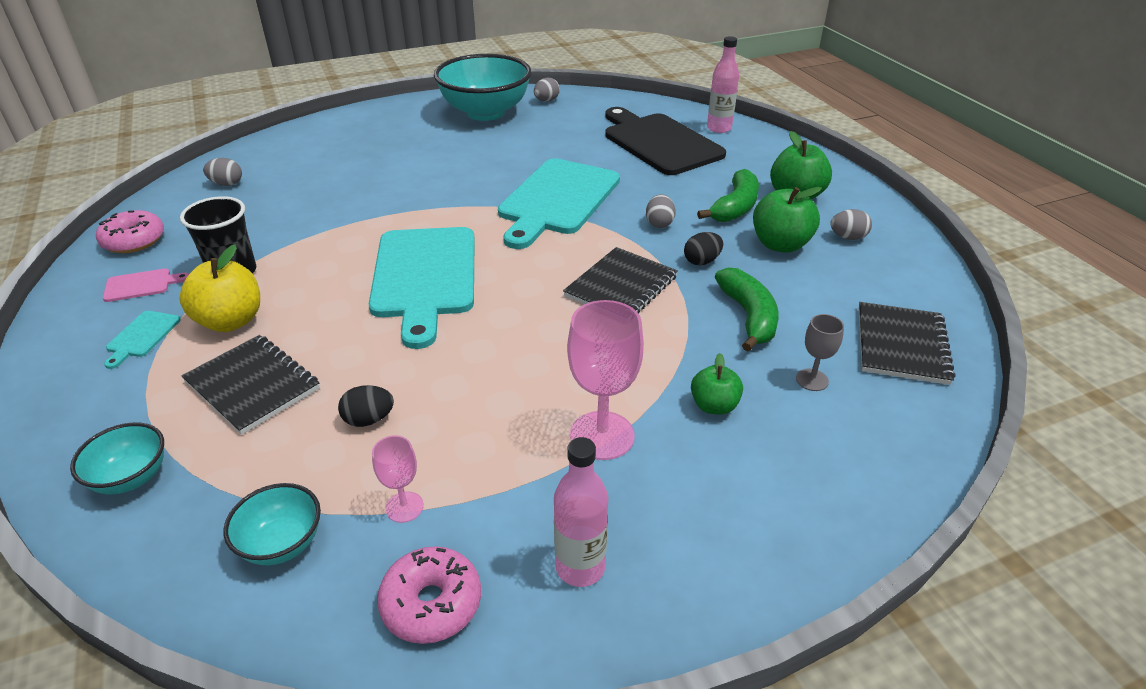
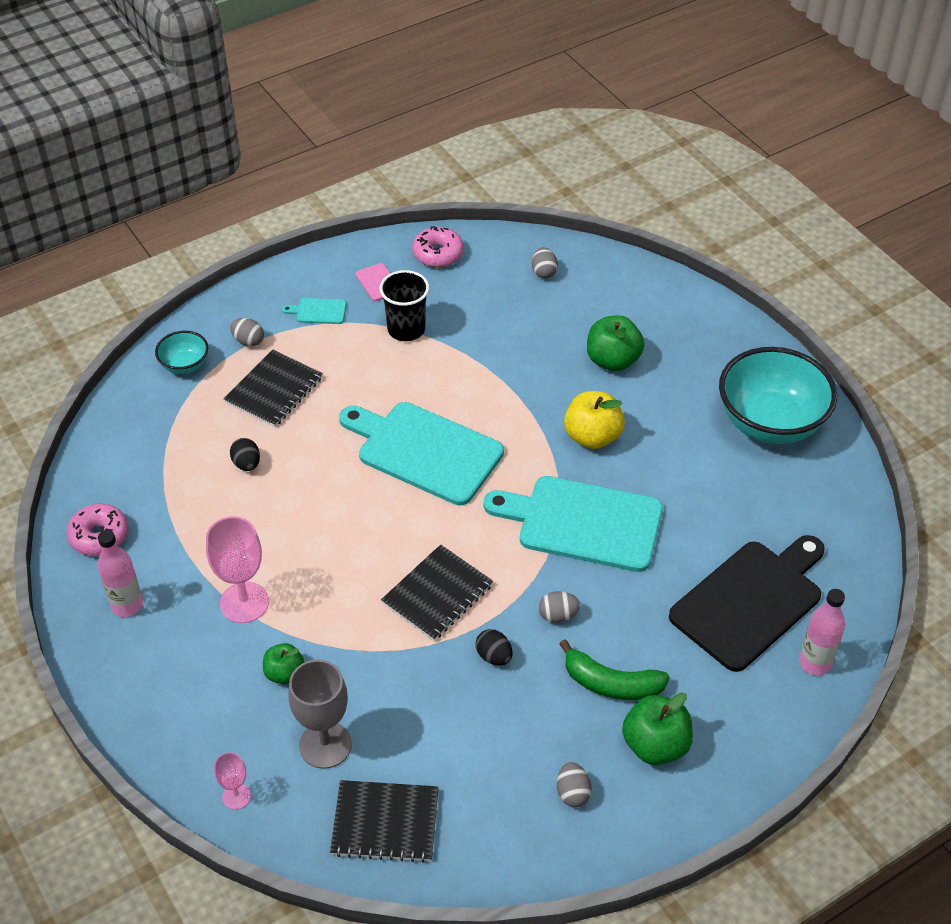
camera: 80 degrees right, 10 degrees up
yellow apple [179,245,260,332] -> yellow apple moved to [564,391,625,449]
turquoise bowl [224,483,321,565] -> none
turquoise cutting board [369,227,475,349] -> turquoise cutting board turned 45 degrees clockwise [339,402,504,506]
pink goblet [372,435,424,523] -> pink goblet moved to [214,752,251,810]
grey egg [534,78,560,102] -> grey egg moved to [230,318,264,347]
black notebook [563,247,678,314] -> black notebook turned 75 degrees counterclockwise [381,545,493,641]
green banana [715,268,779,352] -> none
green apple [753,187,822,253] -> green apple moved to [587,315,644,371]
grey goblet [796,314,844,391] -> grey goblet [288,660,352,769], size x1.88

